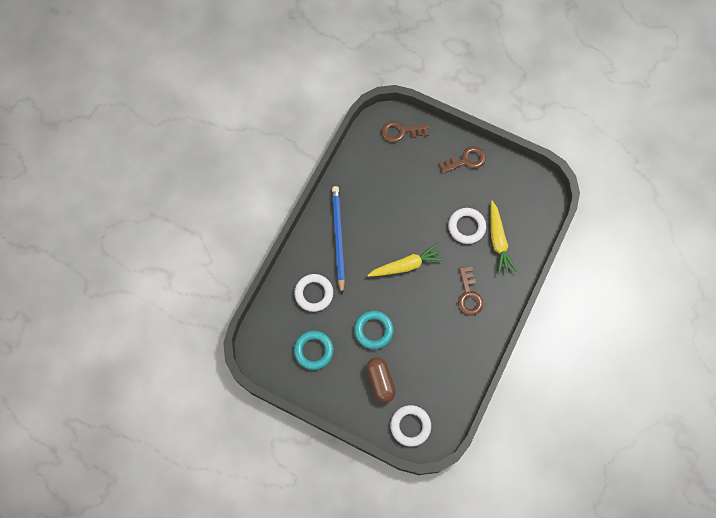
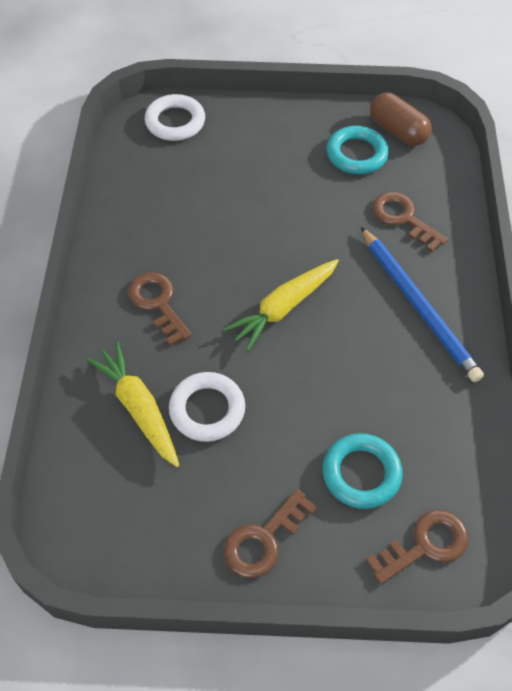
camera: 155 degrees right, 15 degrees down
white ring [294,274,333,312] -> brown key [372,192,448,252]
turquoise ring [354,311,394,349] -> turquoise ring moved to [323,433,403,509]
brown capsule [366,357,396,403] -> brown capsule moved to [370,93,432,146]

